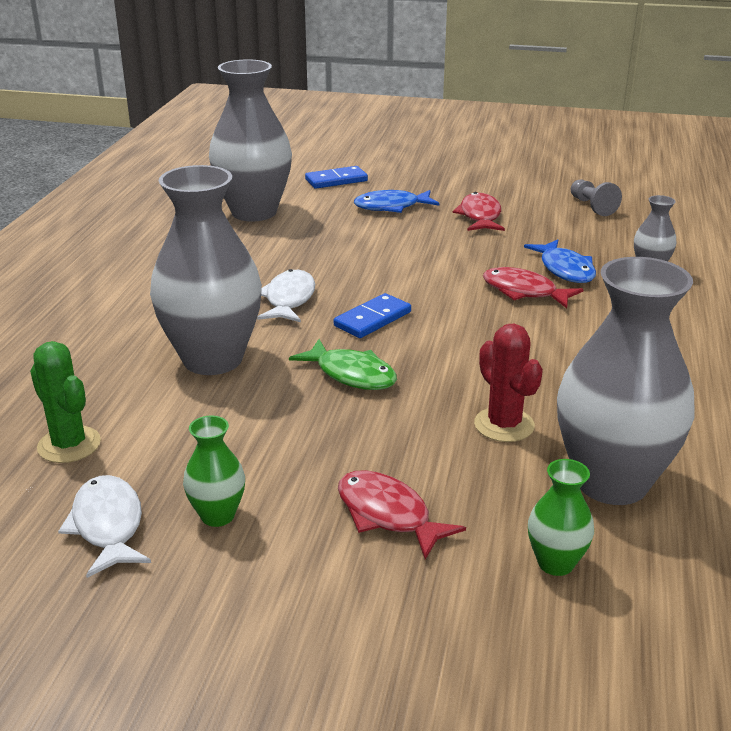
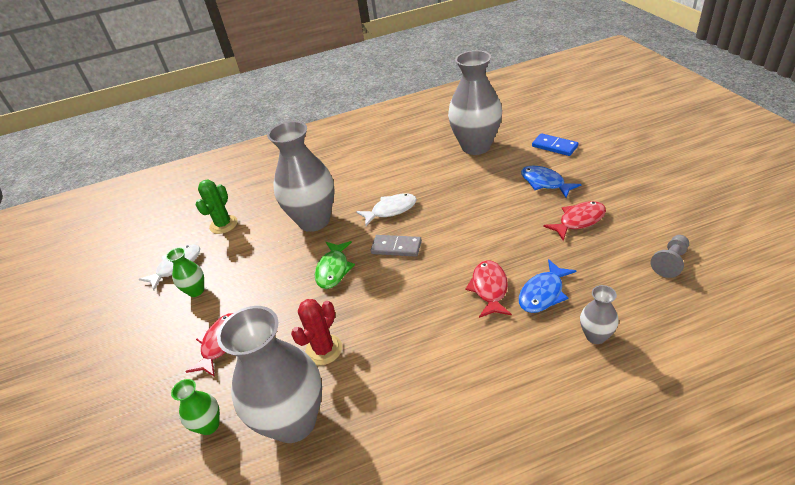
camera: 65 degrees right, 10 degrees up
blue domino [334,293,411,338] -> grey domino [371,235,422,257]

